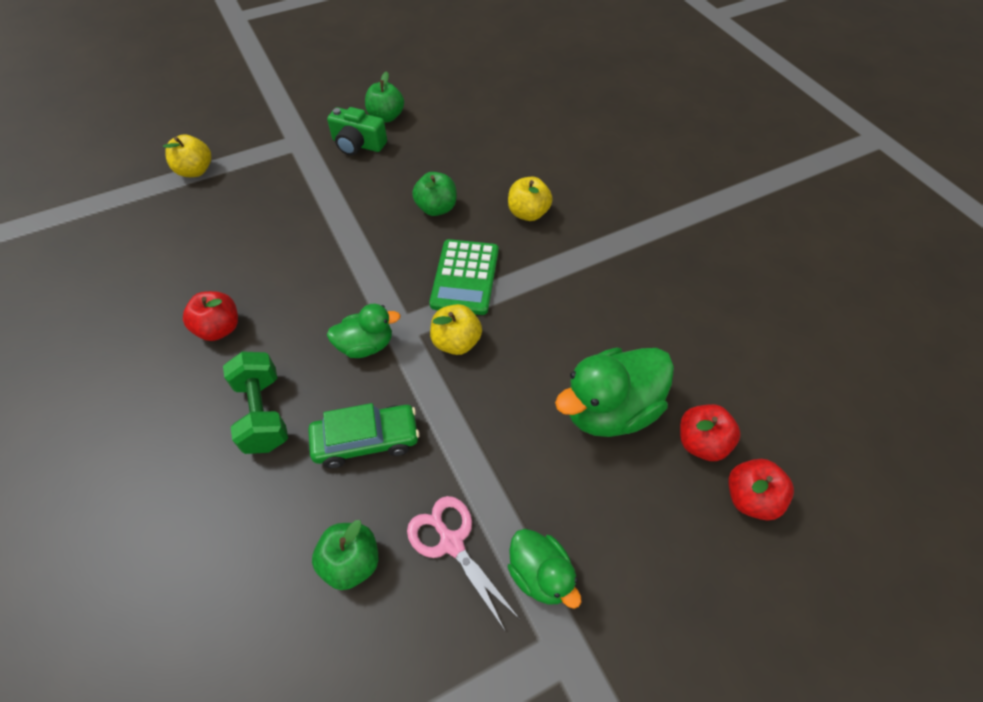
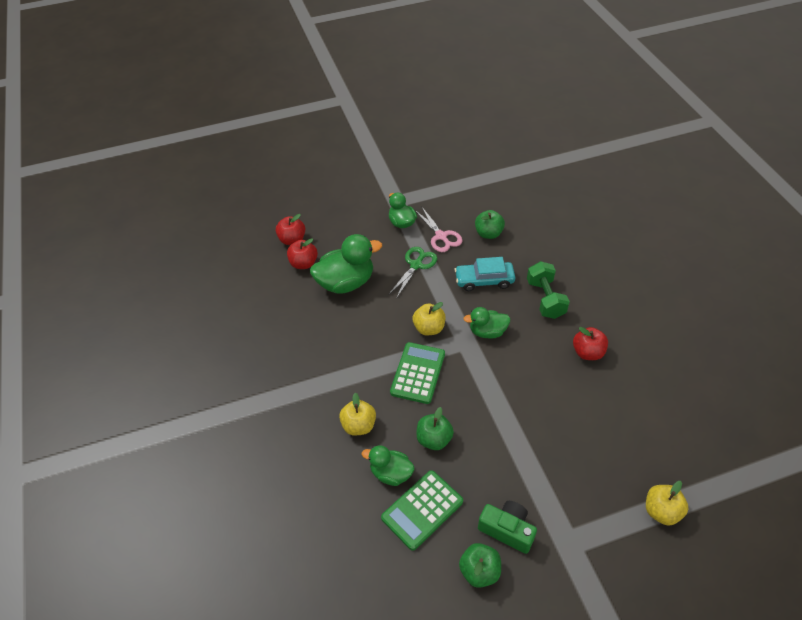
camera: 170 degrees left, 5 degrees down
green car [308,403,420,468] -> turquoise car [455,257,515,291]
none -> green duck [362,445,415,486]
none -> green calculator [381,470,463,551]
none -> green scissors [388,247,437,299]

